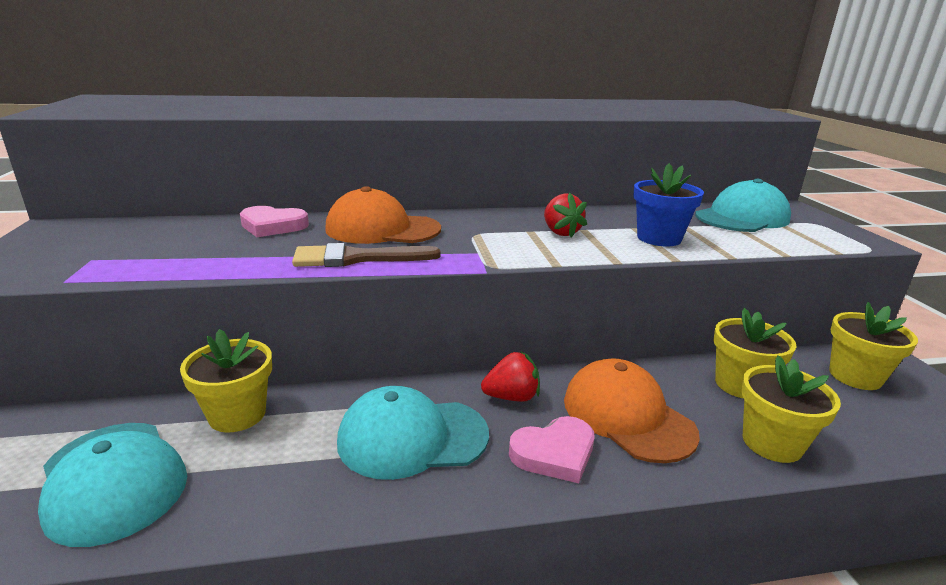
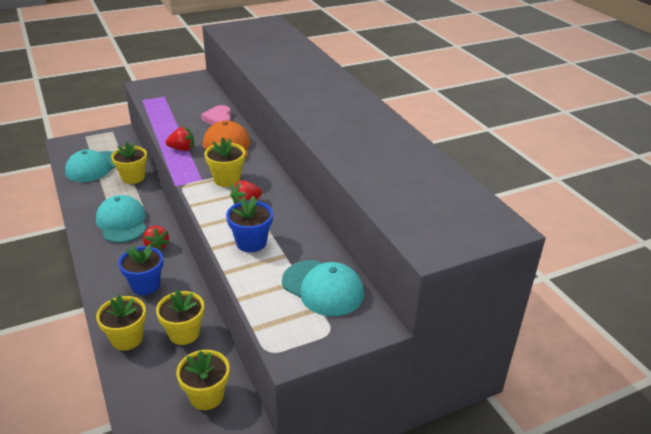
camera: 75 degrees right, 10 degrees up
brown brush [292,243,441,267] -> red strawberry [166,127,194,151]
pink heart [509,416,594,483] -> none
orange cap [564,358,700,463] -> blue flower pot [118,244,163,295]
none -> yellow flower pot [204,137,245,187]

